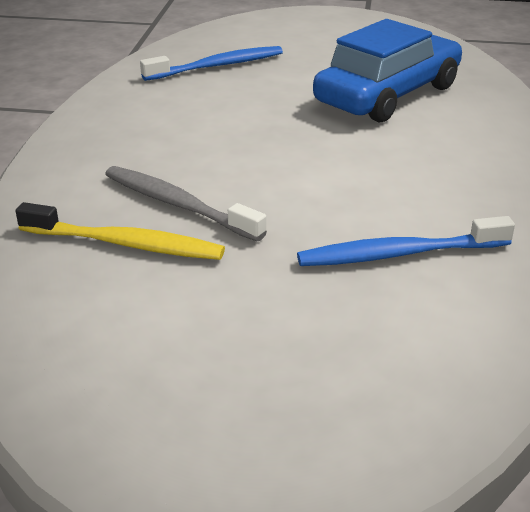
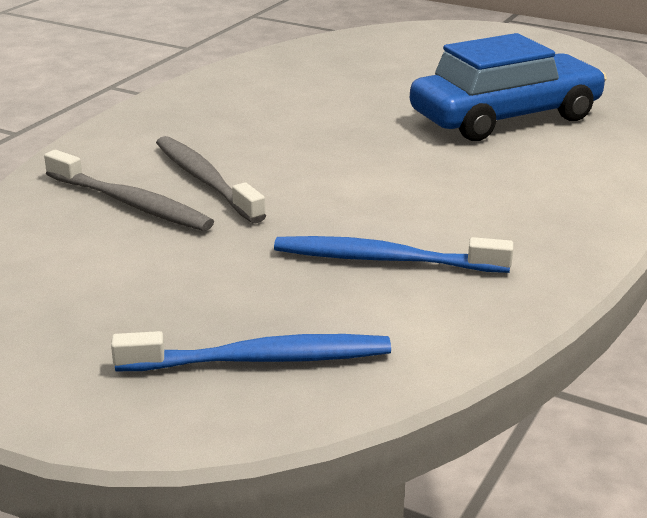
camera: 20 degrees right, 5 degrees down
yellow toothbrush [16,202,225,260] -> grey toothbrush [44,150,214,231]
blue toothbrush [140,46,283,81] -> blue toothbrush moved to [111,331,391,371]

